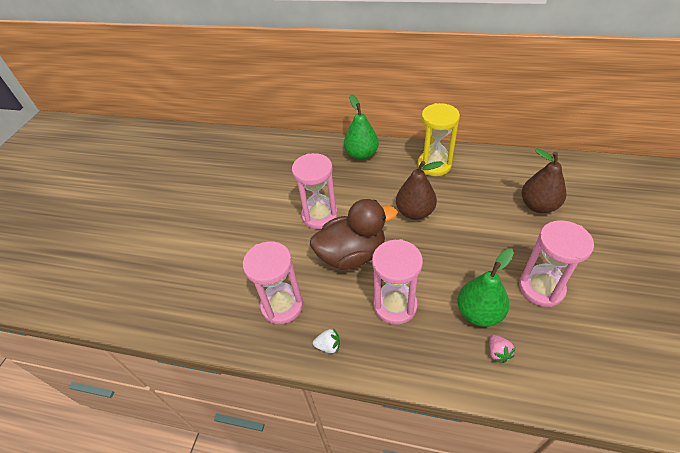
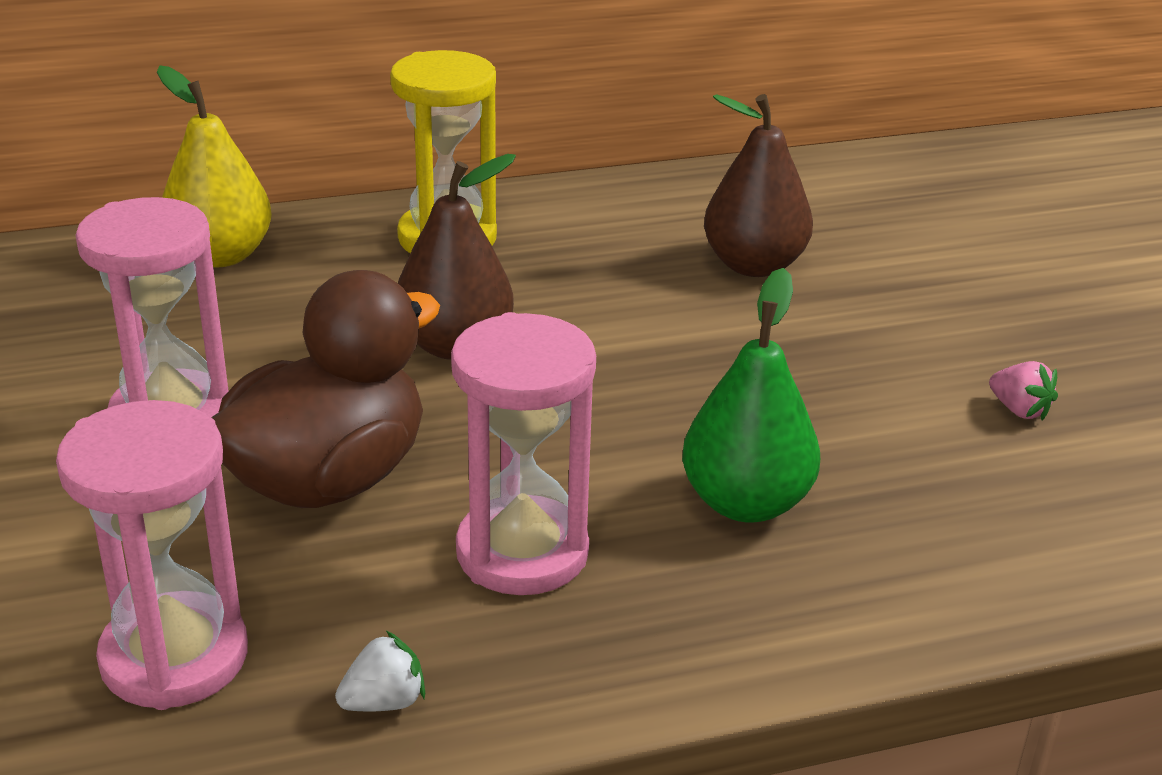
camera: 35 degrees left, 15 degrees down
green pear [344,94,379,160] -> yellow pear [157,65,272,267]
pink strawberry [489,335,516,363] -> pink strawberry moved to [989,361,1058,421]
pink hourglass [519,220,594,307] -> none

